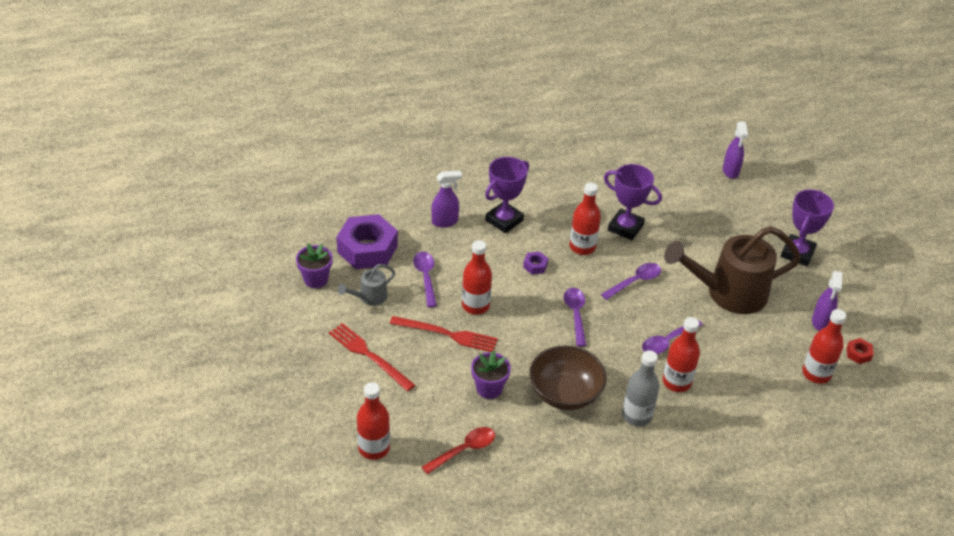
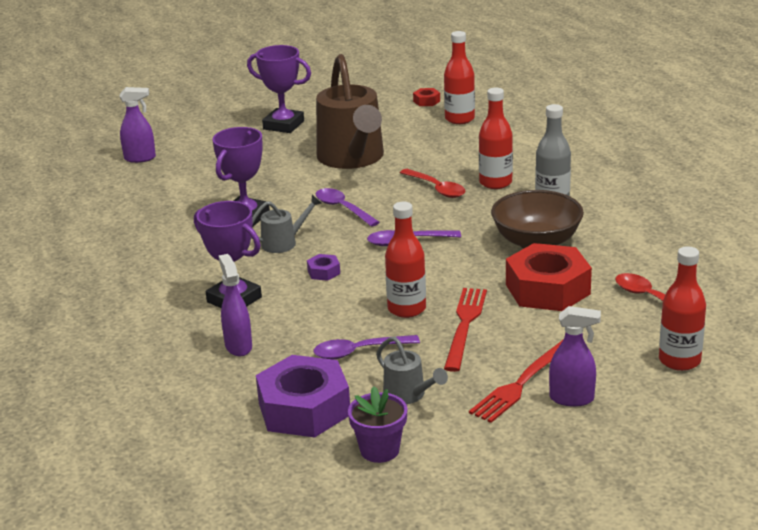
camera: 90 degrees left, 15 degrees down
purple flower pot [471,350,511,399] -> red nut [506,243,592,311]
red bottle [570,182,601,255] -> grey watering can [251,195,322,253]
purple spoon [642,319,702,354] -> red spoon [400,169,465,198]
purple spray bottle [812,271,842,331] -> purple spray bottle moved to [549,306,601,407]

